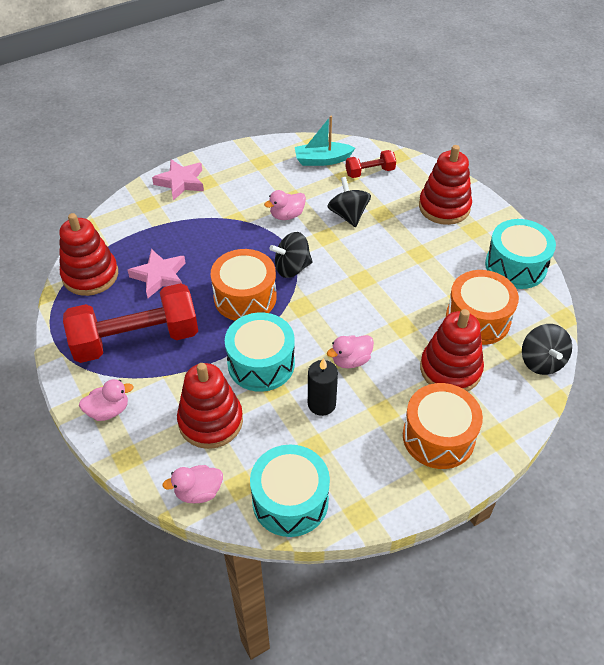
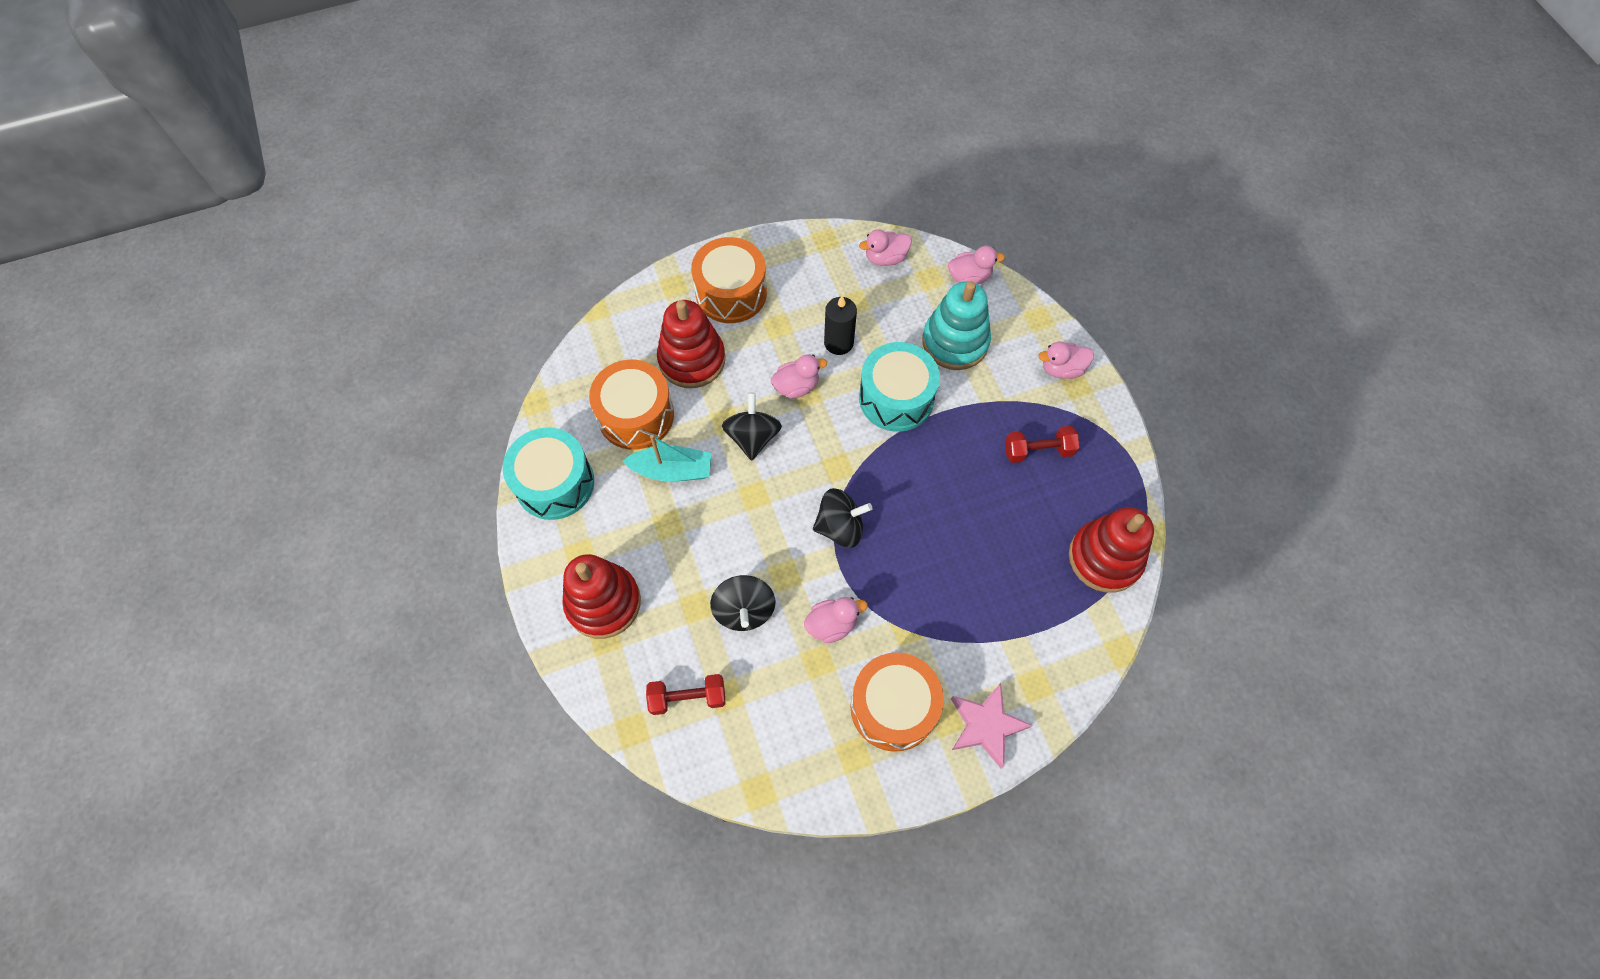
camera: 170 degrees left, 15 degrees up
red dumbbell [63,283,198,363] -> red dumbbell [1005,426,1079,463], size x0.47
pink star [128,249,185,298] -> none
red stacking toy [177,363,243,449] -> turquoise stacking toy [922,281,991,370]
orange drum [211,249,277,321] -> orange drum moved to [850,652,944,752]
turquoise drum [250,445,330,537] -> pink duck [859,229,912,266]
turquoise boat [295,116,355,166] -> turquoise boat moved to [623,435,711,481]
black spinning top [522,324,572,375] -> black spinning top moved to [722,393,782,461]

